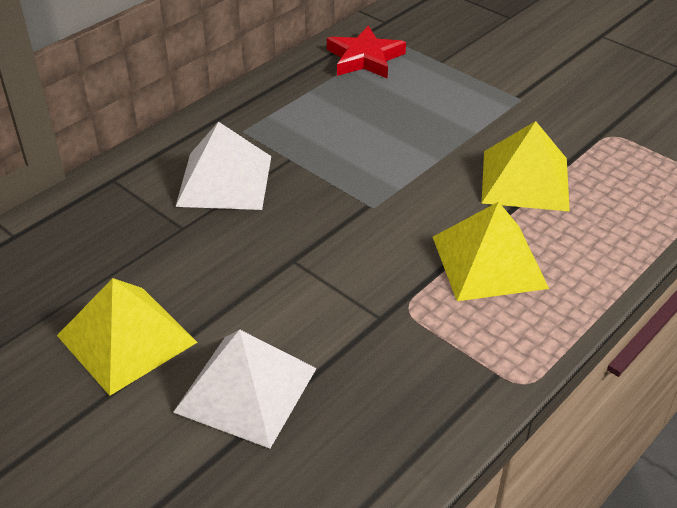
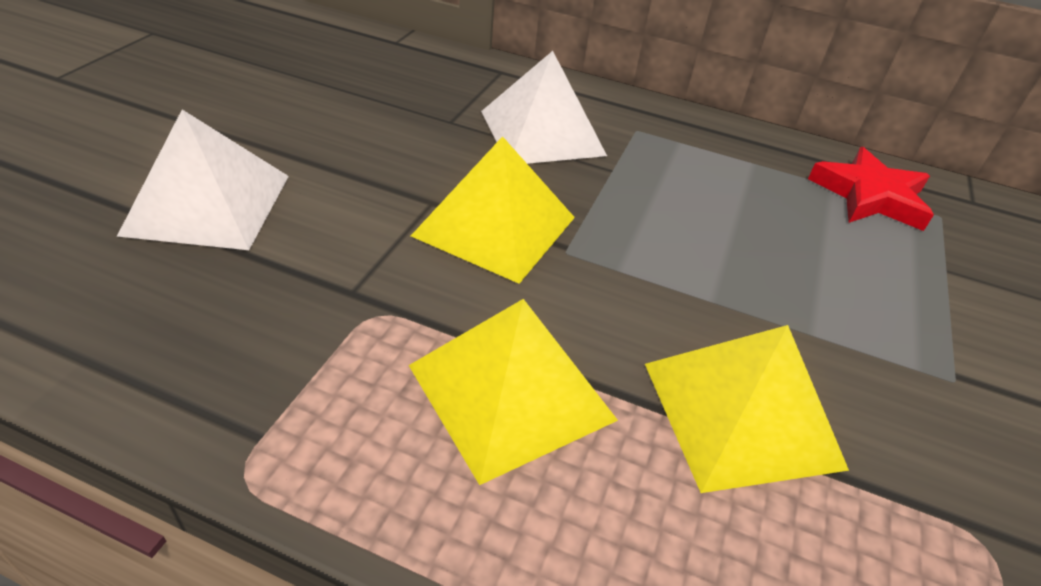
camera: 65 degrees right, 0 degrees up
yellow pyramid [57,278,198,396] -> yellow pyramid moved to [411,136,575,284]

